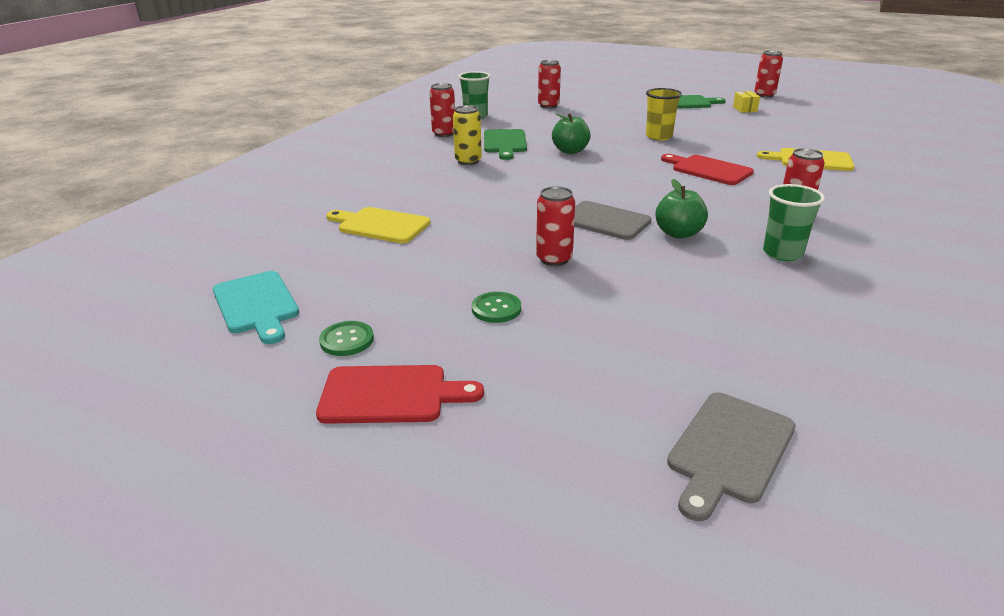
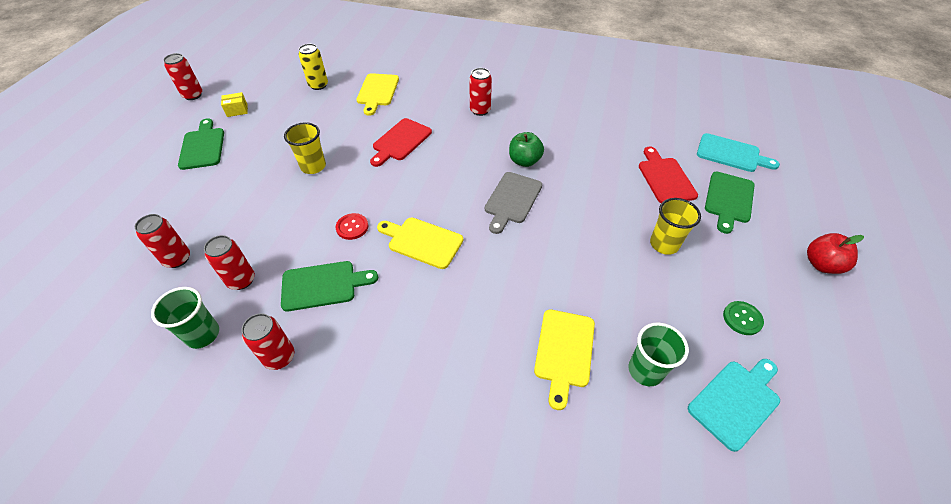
camera: 100 degrees left, 20 degrees up
red cutting board [316,365,484,424] -> red cutting board moved to [639,147,698,203]
yellow can [453,105,482,165] -> yellow can moved to [298,44,328,90]
green button [472,292,521,323] -> yellow cup [650,198,701,255]
red can [536,186,575,266] -> red can moved to [204,235,255,290]
green apple [552,113,591,154] -> red button [335,213,368,240]
grey cutting board [667,392,796,521] -> turquoise cutting board [697,133,780,172]
green cup [763,184,825,261] -> green cup moved to [629,323,689,386]
none -> yellow cutting board [377,217,463,269]
none -> green cutting board [705,172,755,234]
none -> red apple [807,233,864,274]

